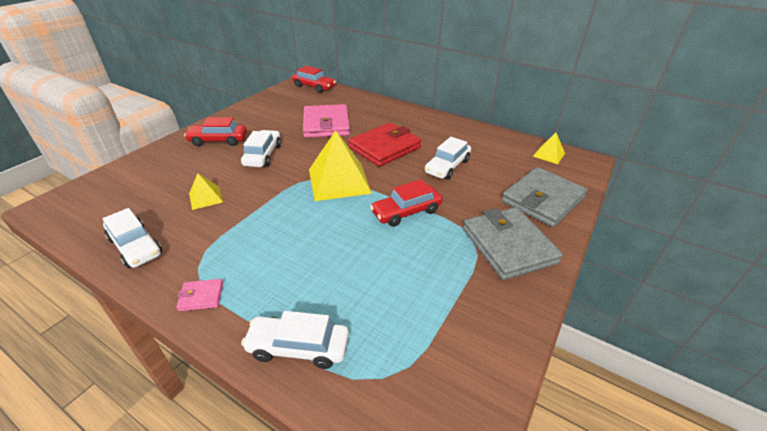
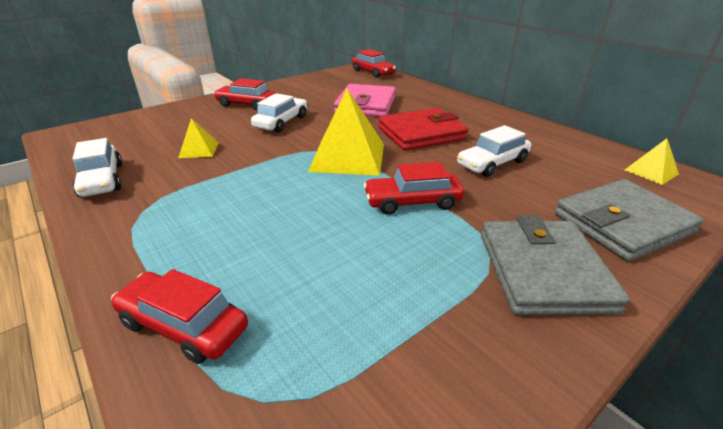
camera: 20 degrees right, 5 degrees down
pink wallet [176,279,223,311] -> none
white car [241,311,349,369] -> red car [111,269,248,364]

